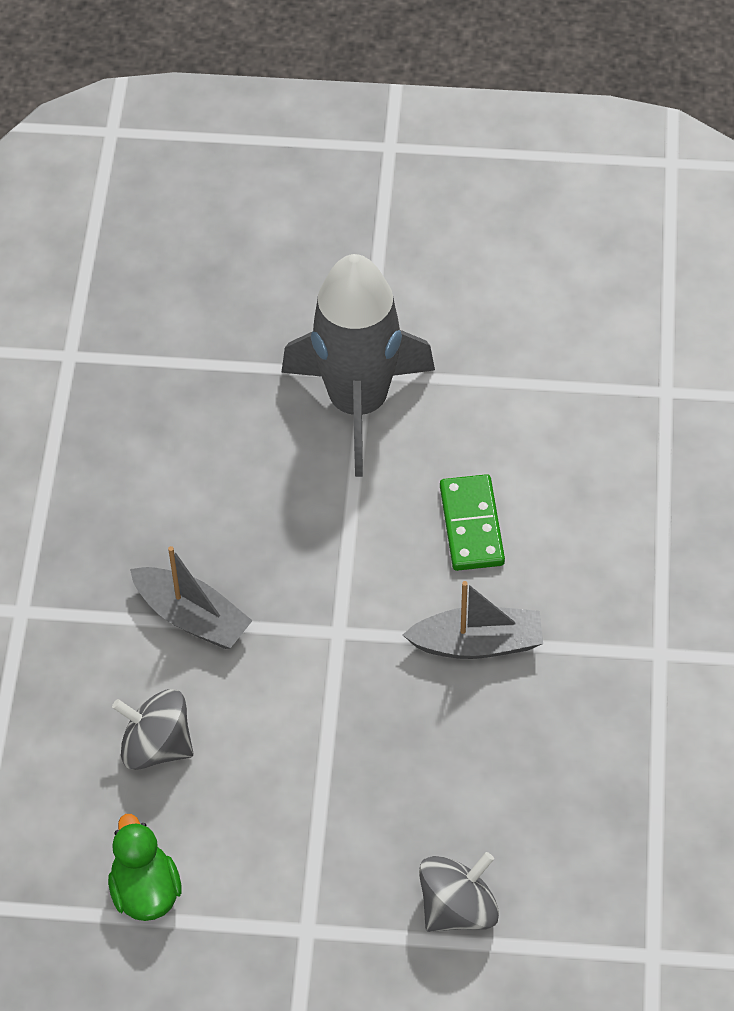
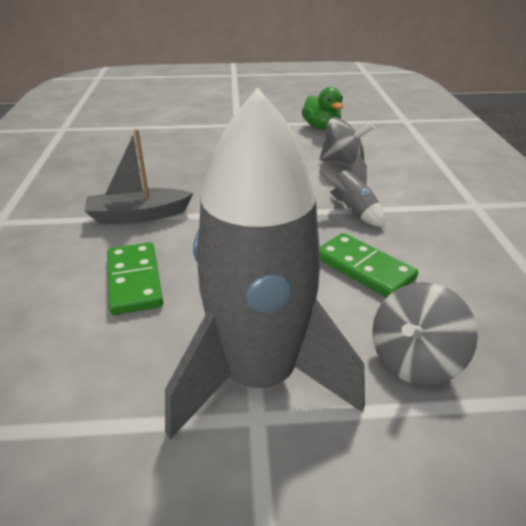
camera: 170 degrees right, 20 degrees down
grey boat [130,546,253,649] -> grey rocket [319,155,385,228]
grey spinning top [419,852,499,932] -> grey spinning top moved to [372,282,478,386]
none -> green domino [319,233,418,297]

